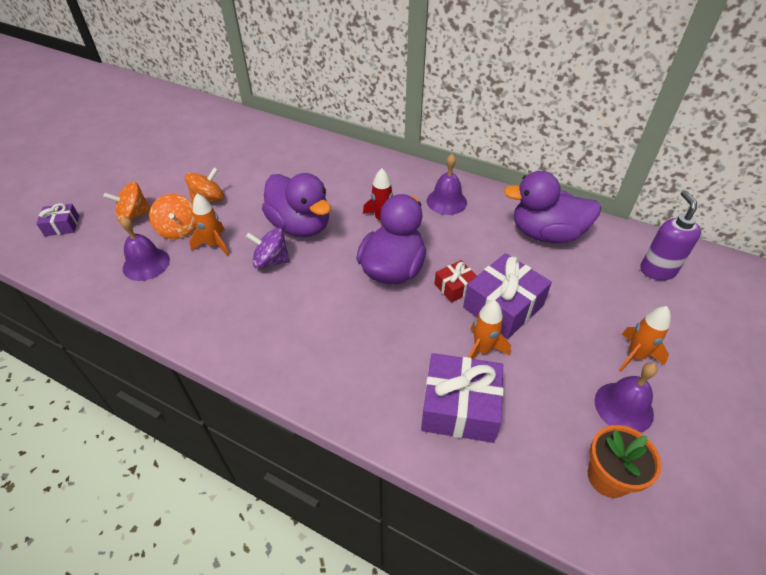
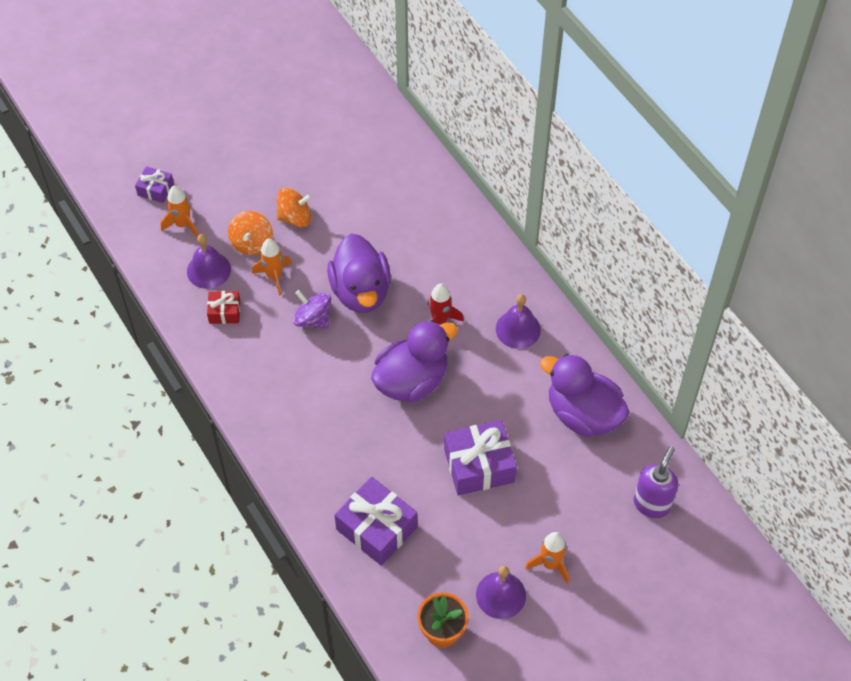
camera: 30 degrees right, 10 degrees up
orange spinning top [103,182,151,222] -> none
red gift [435,260,477,303] -> red gift moved to [207,291,240,324]
orange rocket [468,300,511,359] -> orange rocket moved to [160,186,199,237]

